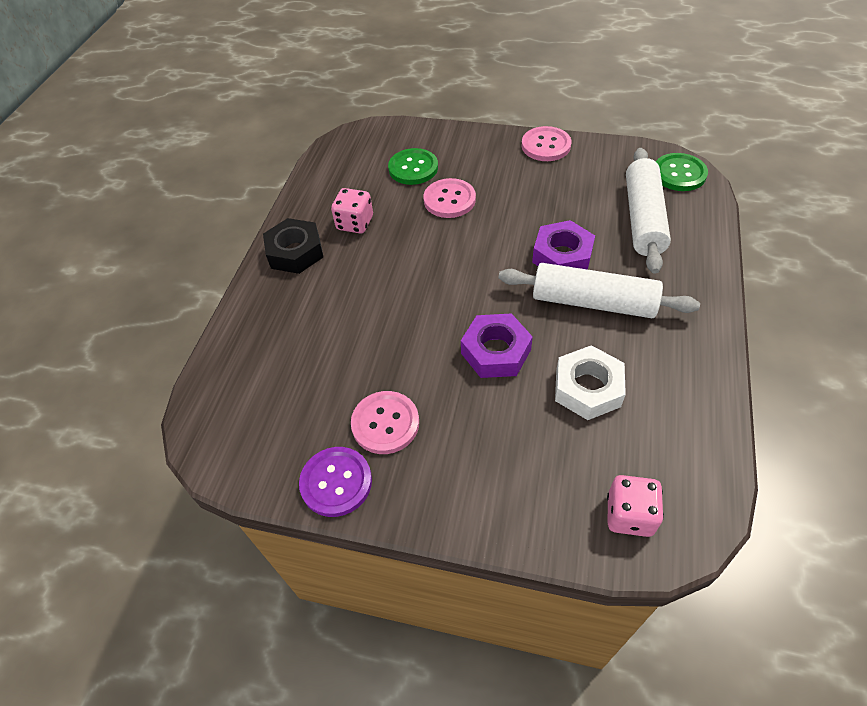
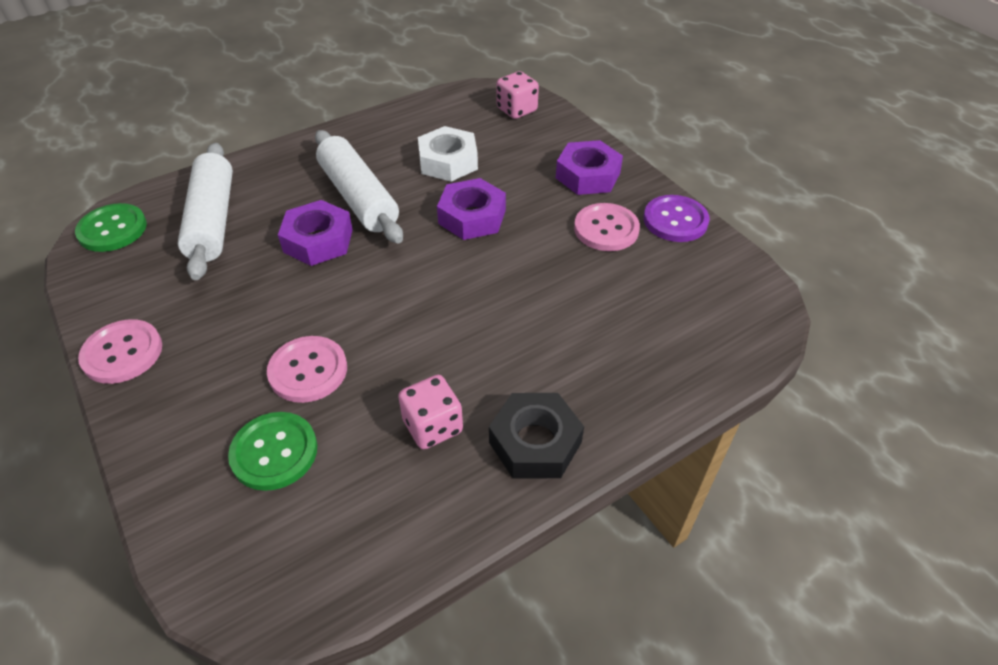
camera: 140 degrees left, 5 degrees down
white rolling pin [626,148,671,274] -> white rolling pin turned 60 degrees counterclockwise [178,143,233,280]
none -> purple nut [556,140,623,195]

